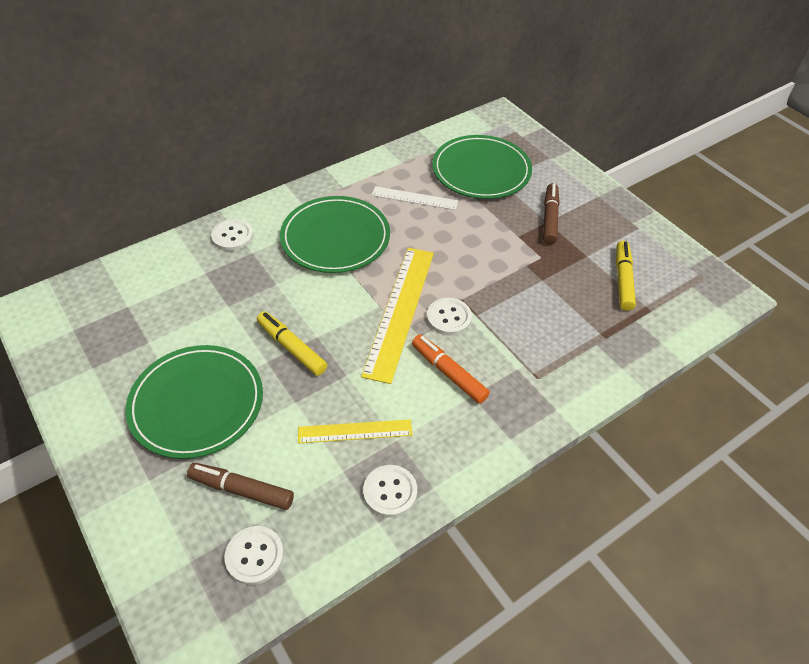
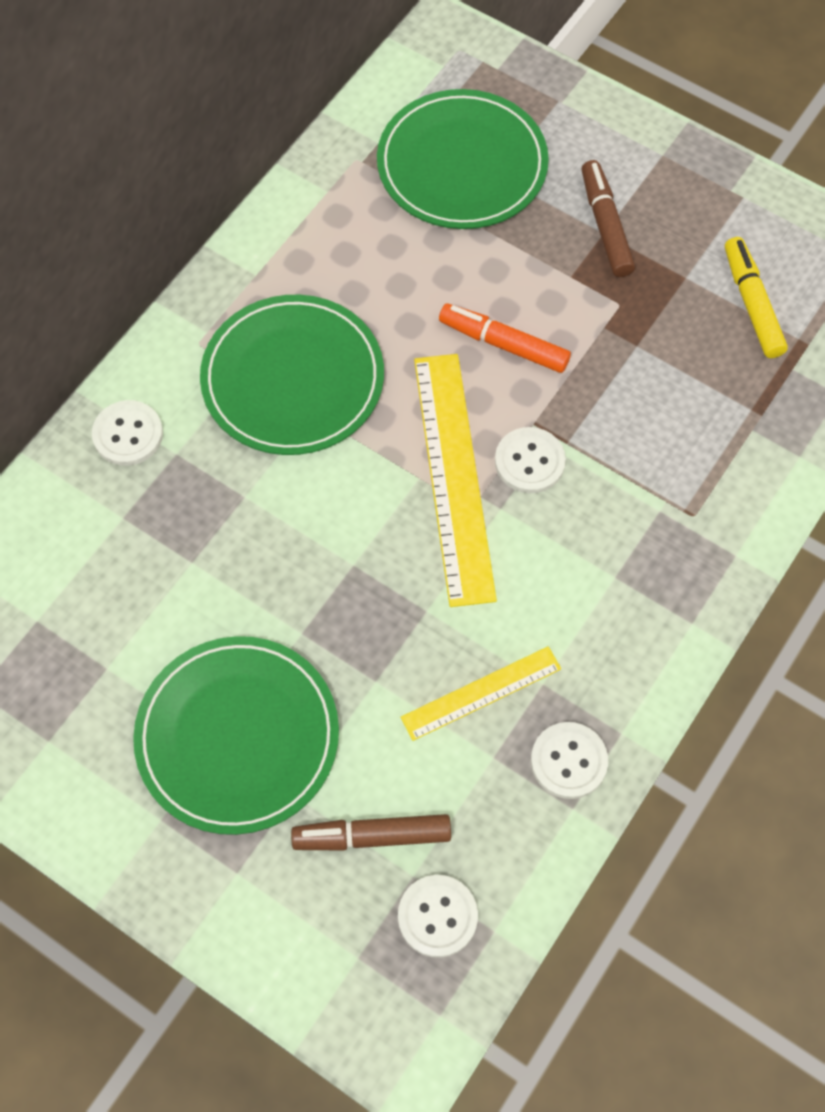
camera: 20 degrees left, 15 degrees up
yellow marker [257,311,327,376] -> none
white ruler [372,186,458,210] -> none
orange marker [412,335,490,404] -> orange marker moved to [439,303,571,373]

